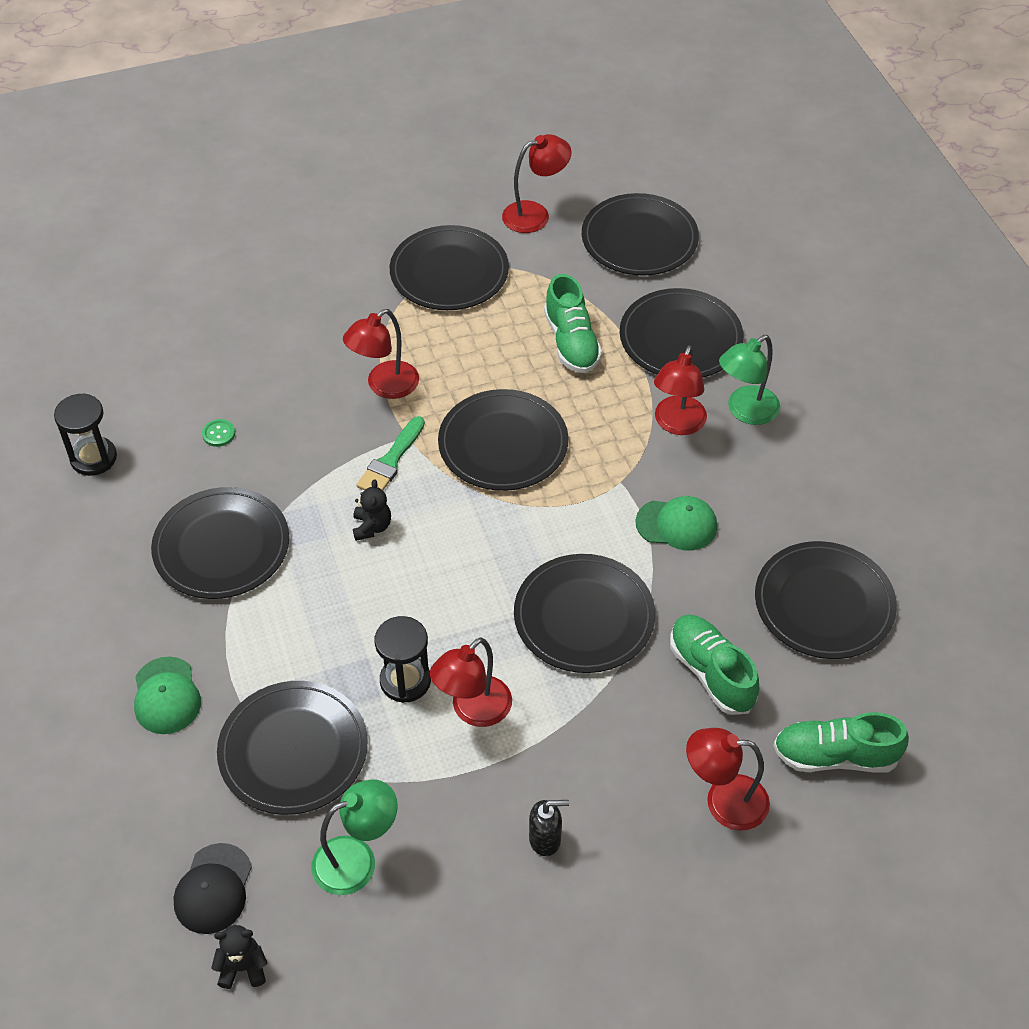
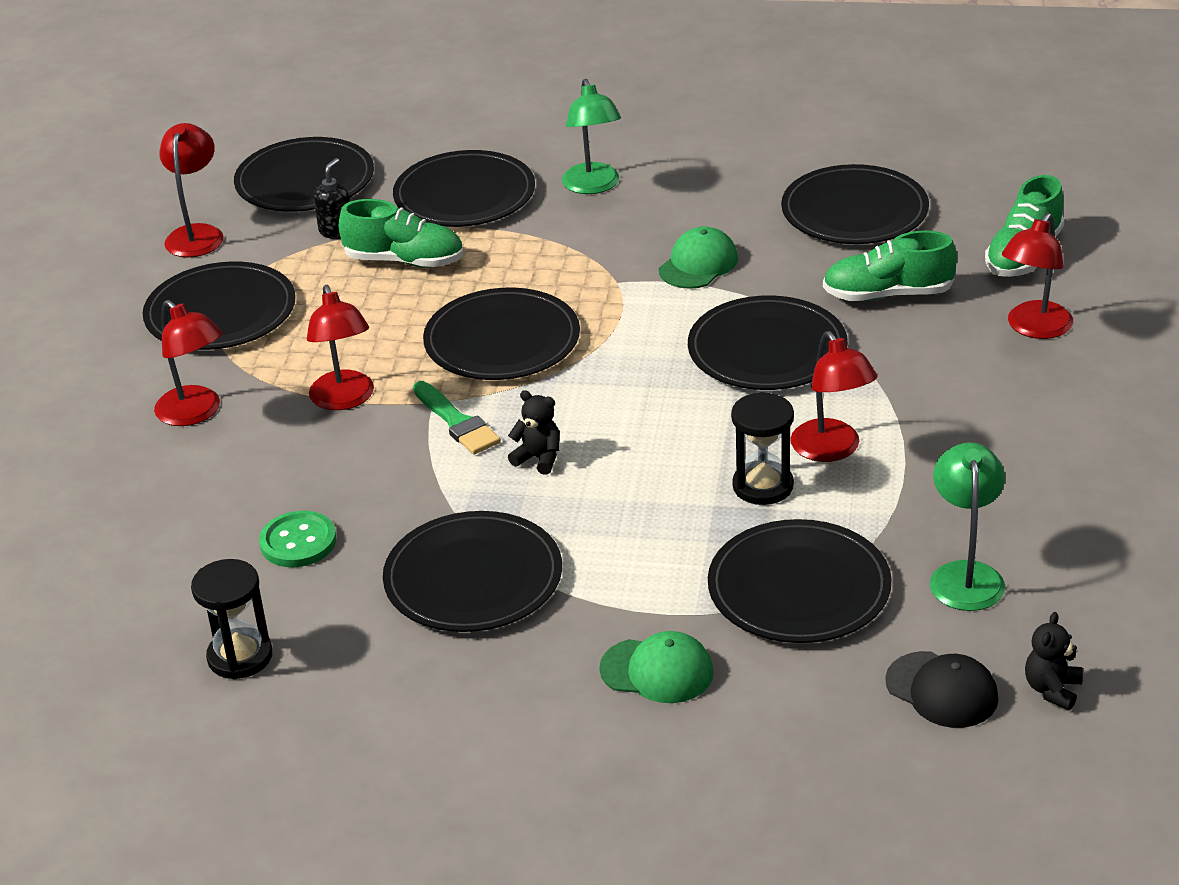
camera: 60 degrees left, 15 degrees down
green button [202,419,235,447] -> green button [259,511,336,567], size x1.73
black soap dispenser [529,800,569,856] -> black soap dispenser moved to [313,158,350,239]
red lamp [654,345,707,435] -> red lamp moved to [154,300,222,426]

